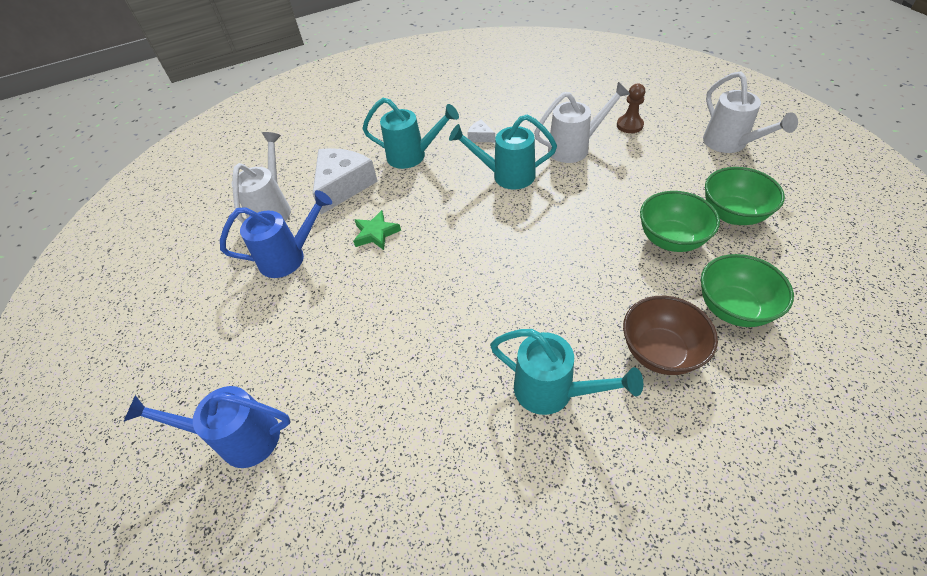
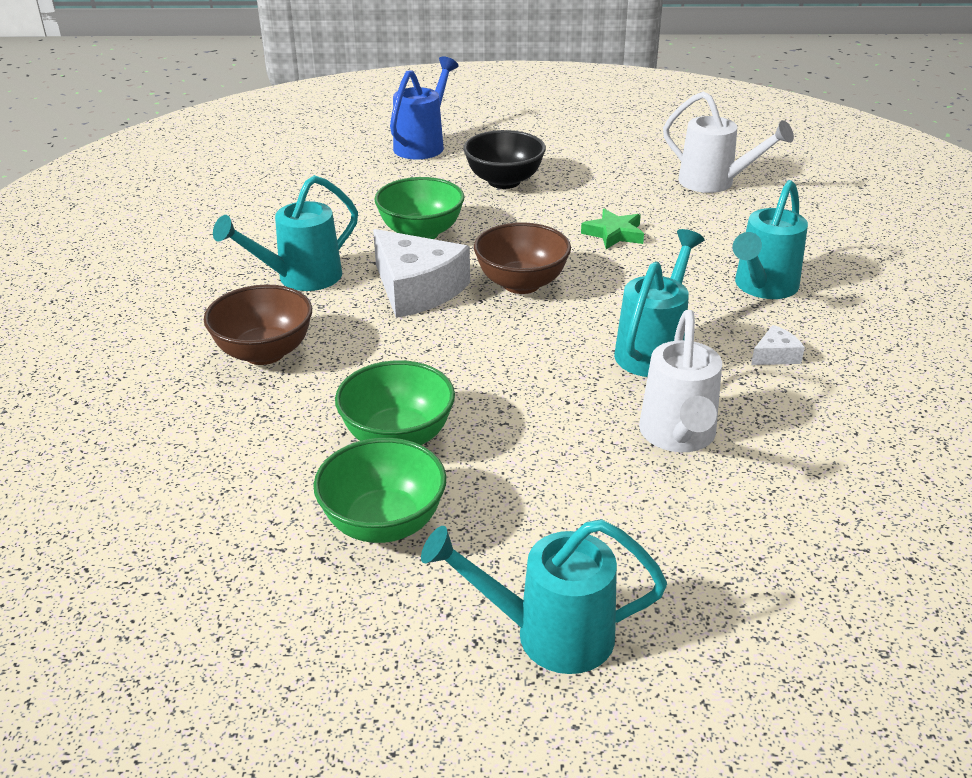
camera: 110 degrees right, 15 degrees down
blue watering can [220,190,332,278] -> none
white cheese [313,148,378,215] -> white cheese moved to [373,229,470,318]
brown pawn [617,83,645,133] -> none
green bowl [701,254,794,327] -> green bowl moved to [374,177,465,239]
white watering can [703,72,798,153] -> turquoise watering can [421,519,667,674]
none -> black bowl [463,130,546,189]
none -> brown bowl [474,222,571,294]

